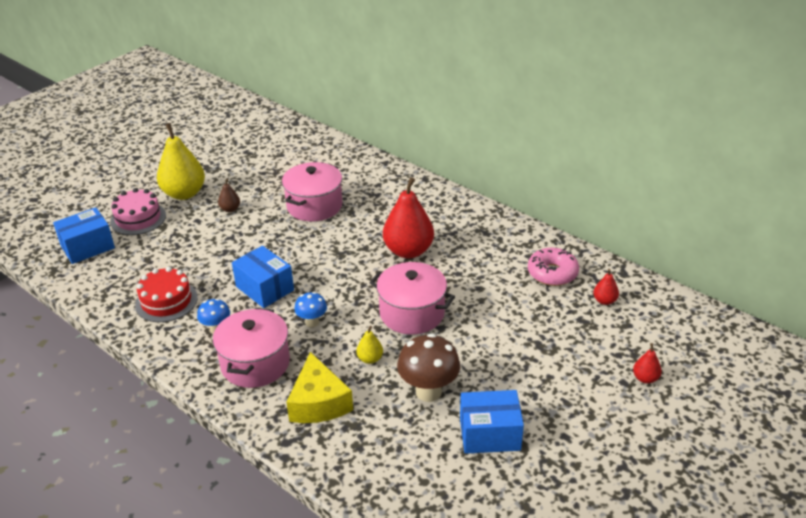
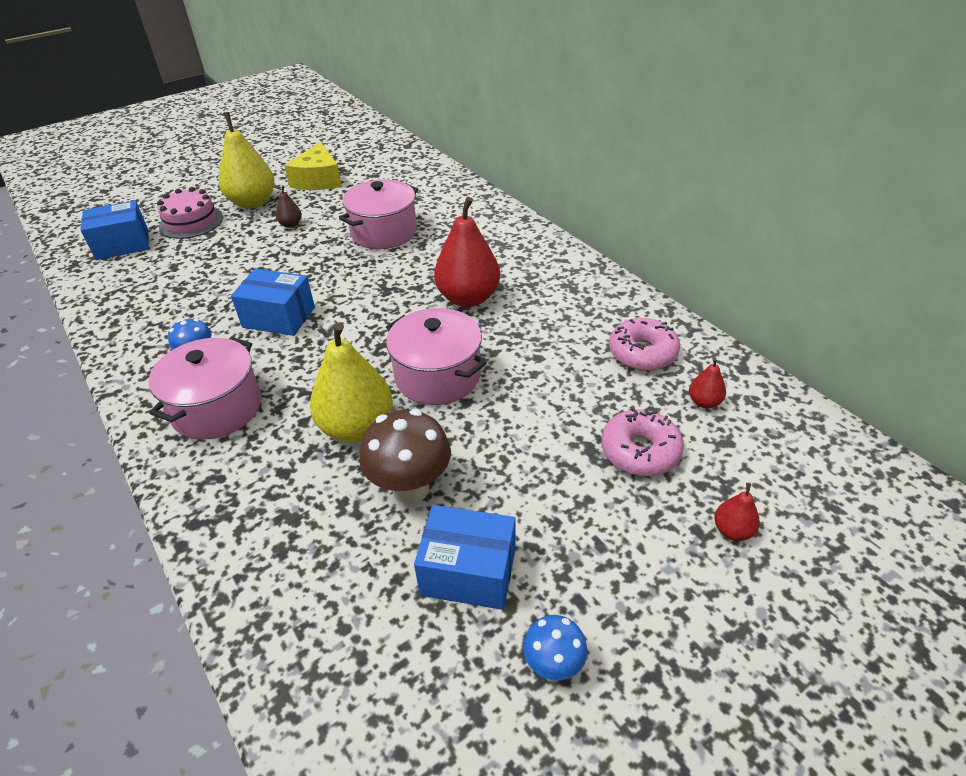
camera: 15 degrees right, 5 degrees up
red cake [135,267,198,322] -> none
blue box [232,246,294,308] -> blue box turned 45 degrees counterclockwise [231,268,315,336]
yellow cheese [286,352,353,423] -> yellow cheese moved to [284,142,342,190]
blue mushroom [294,292,327,327] -> blue mushroom moved to [523,615,588,681]
yellow pear [356,326,383,364] -> yellow pear [310,322,393,443], size x2.20
none -> pink donut [601,408,684,476]

